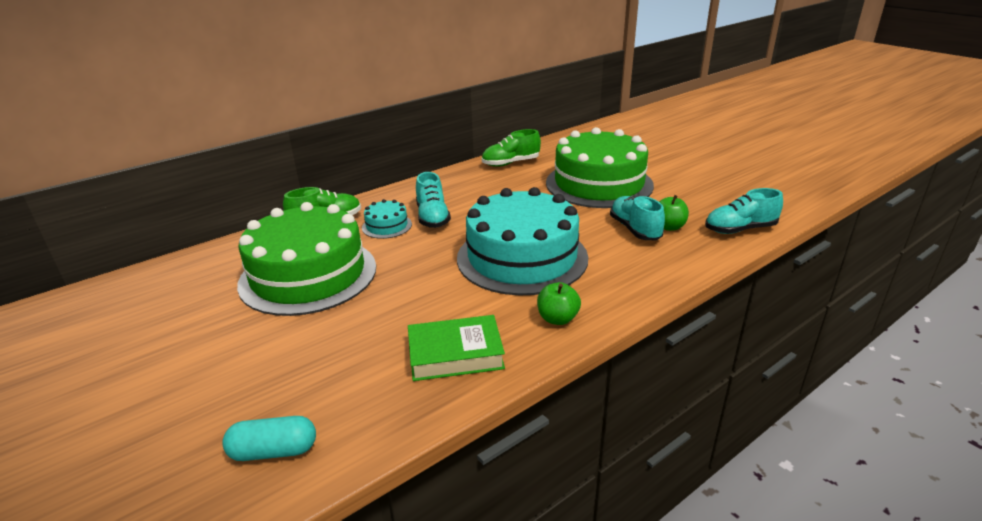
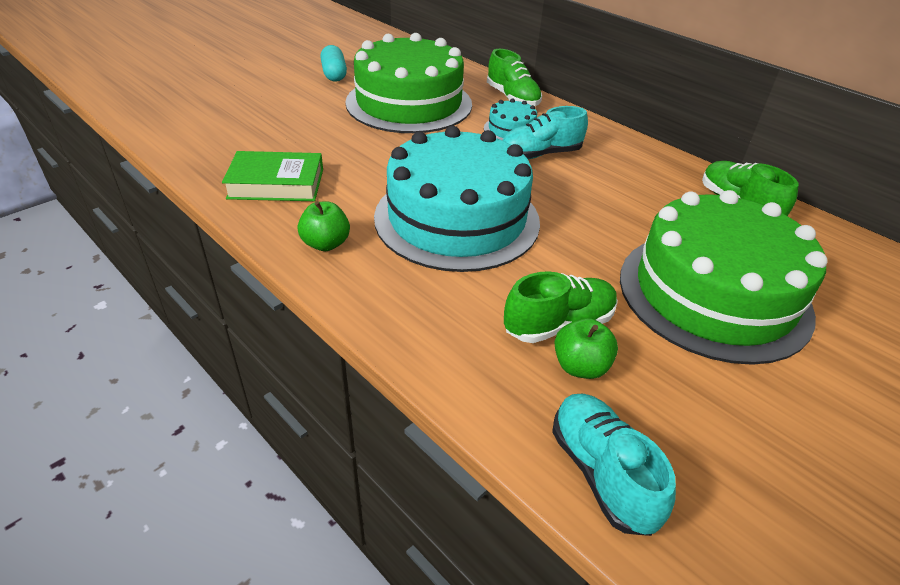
camera: 80 degrees right, 10 degrees up
turquoise capsule [222,416,316,461] -> turquoise capsule moved to [320,45,347,82]
green book [408,315,505,381] -> green book turned 75 degrees counterclockwise [222,151,323,201]
turquoise shoe [610,196,665,240] -> green shoe [504,271,618,343]

